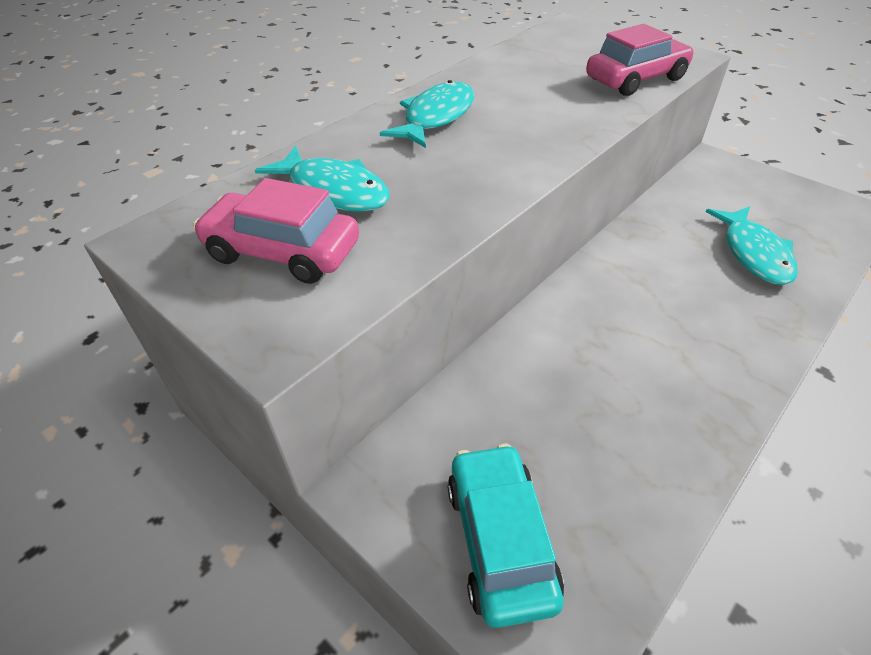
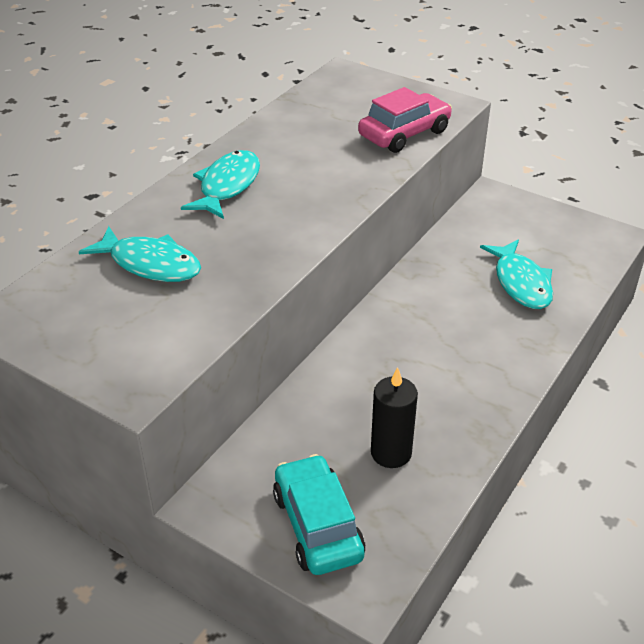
camera: 10 degrees left, 5 degrees down
pink car [193,178,359,284] -> none
none -> black candle [371,367,418,468]

